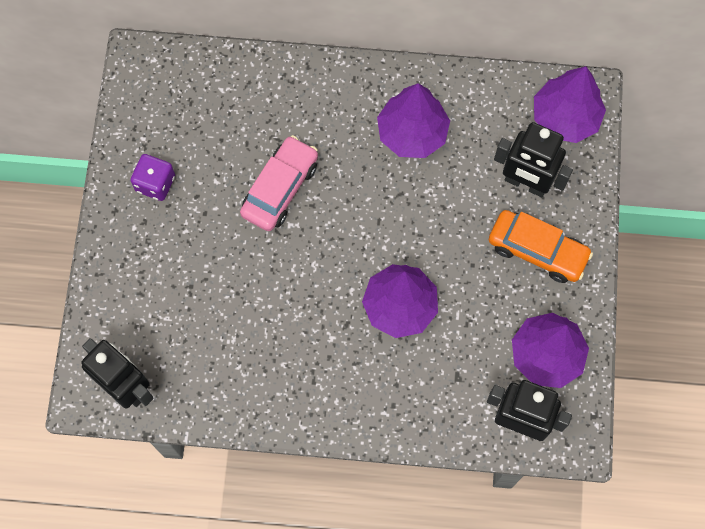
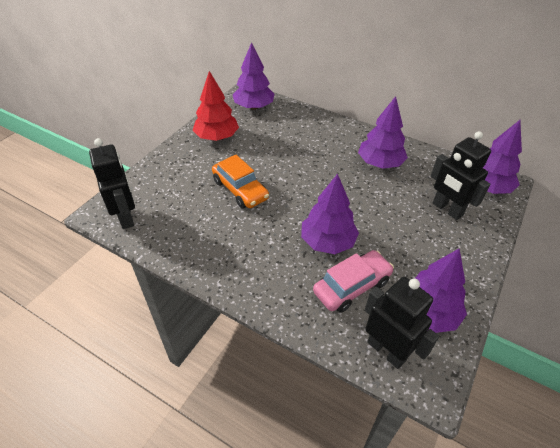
camera: 25 degrees right, 25 degrees down
purple dice [130,154,175,201] -> red tree [193,71,239,141]
pink car [240,135,318,231] -> pink car moved to [313,250,394,313]
orange car [489,210,593,283] -> orange car moved to [212,155,269,209]
none -> purple tree [233,42,274,110]

